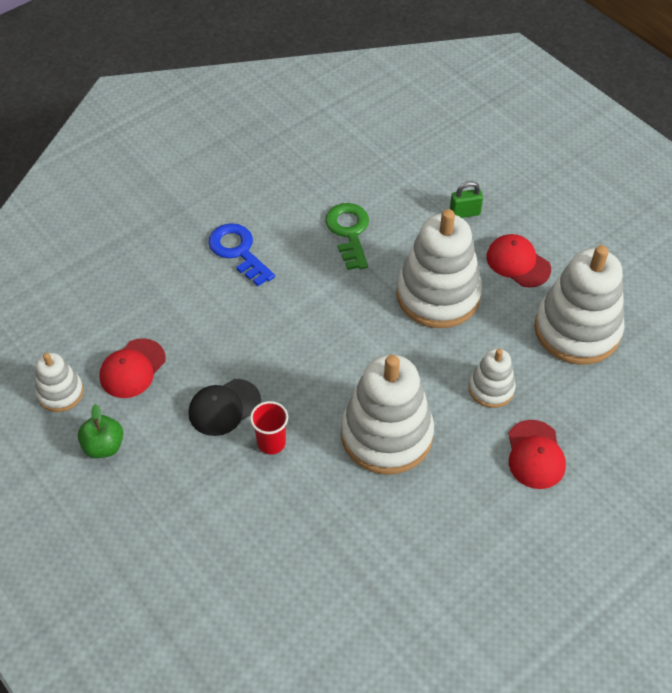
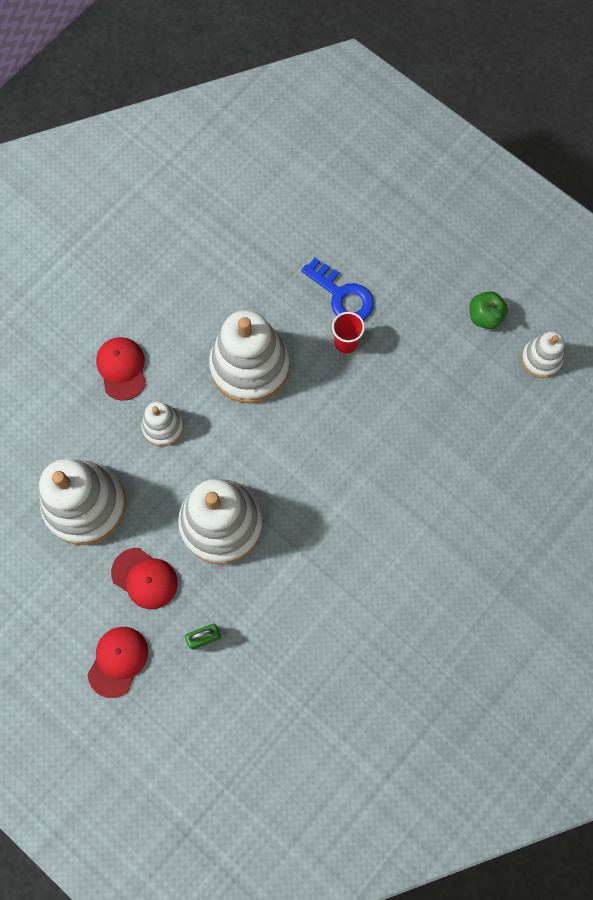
camera: 170 degrees right, 20 degrees up
red cap [99,338,166,398] -> red cap moved to [88,627,148,698]
black cap [189,379,261,436] -> none
blue key [209,223,275,286] -> blue key moved to [301,258,374,320]
green key [325,203,369,270] -> none

